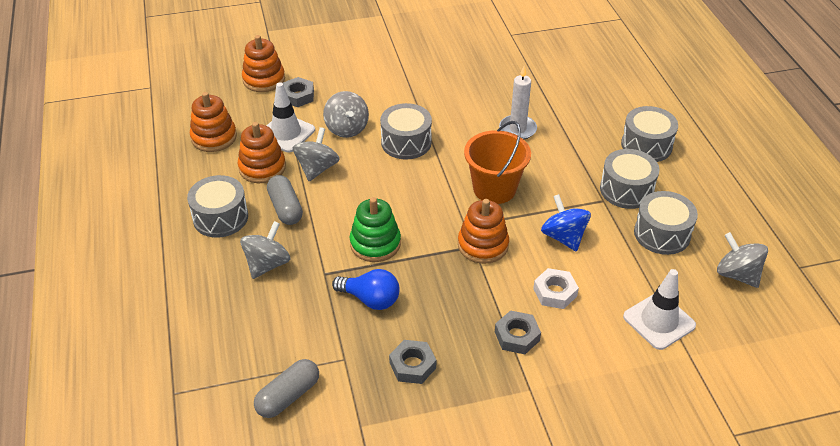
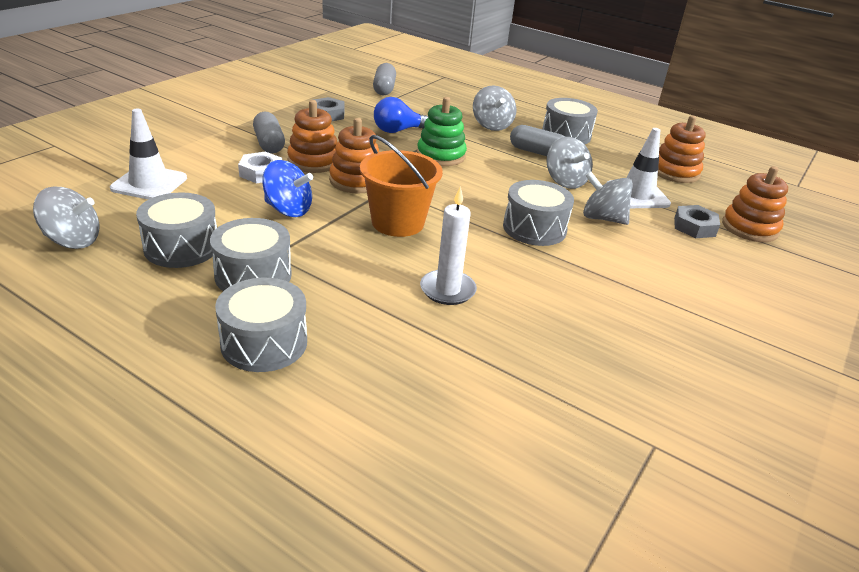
camera: 135 degrees right, 10 degrees down
orange stacking toy [238,122,286,183] -> orange stacking toy moved to [287,100,337,173]
grey nut [495,310,541,354] -> grey capsule [253,112,285,153]

